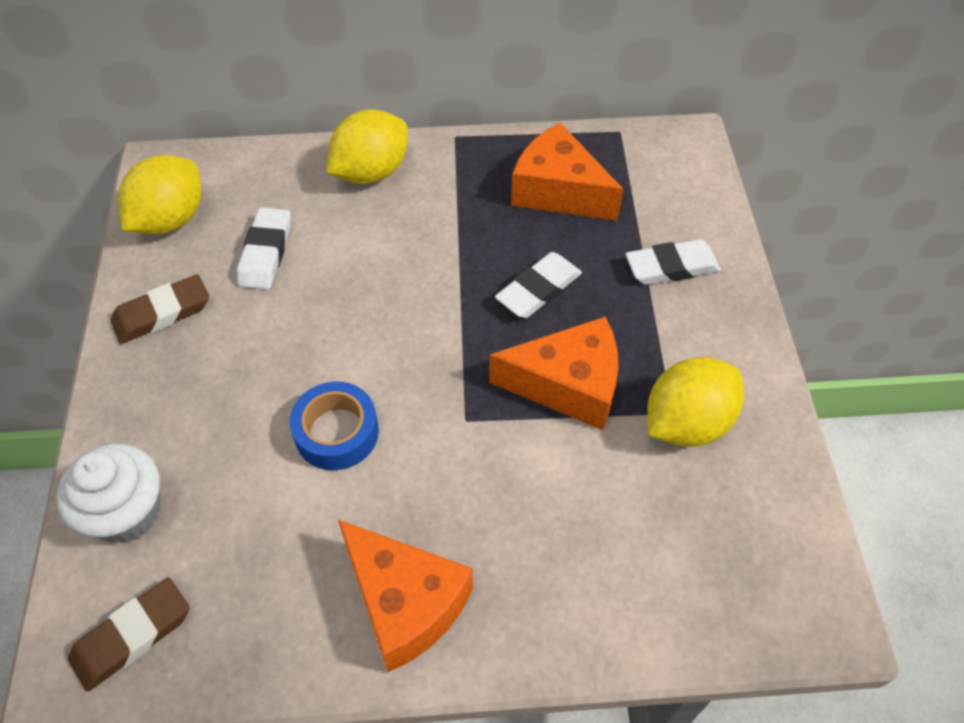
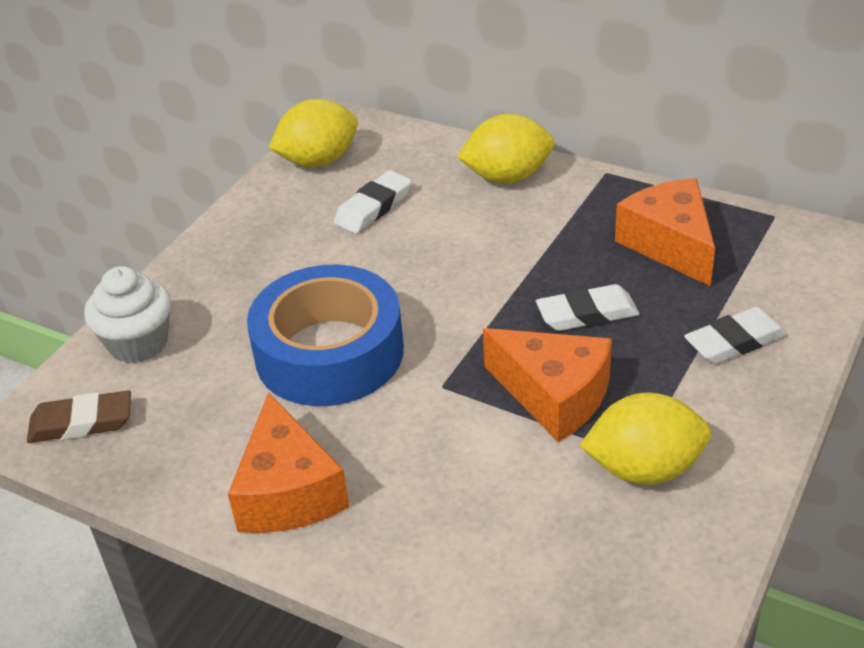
camera: 35 degrees right, 15 degrees down
brown eraser [111,274,209,344] -> none
blue tape [290,381,379,470] -> blue tape [247,264,404,406], size x1.86
white eraser [625,239,721,285] -> white eraser turned 45 degrees counterclockwise [684,307,787,364]

